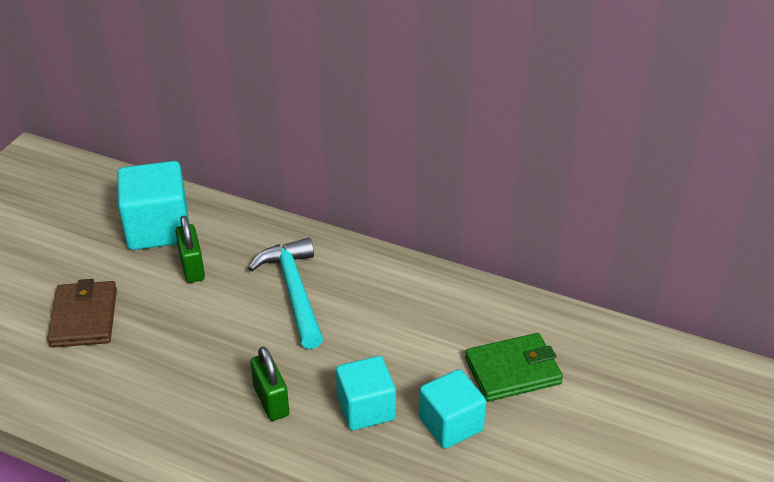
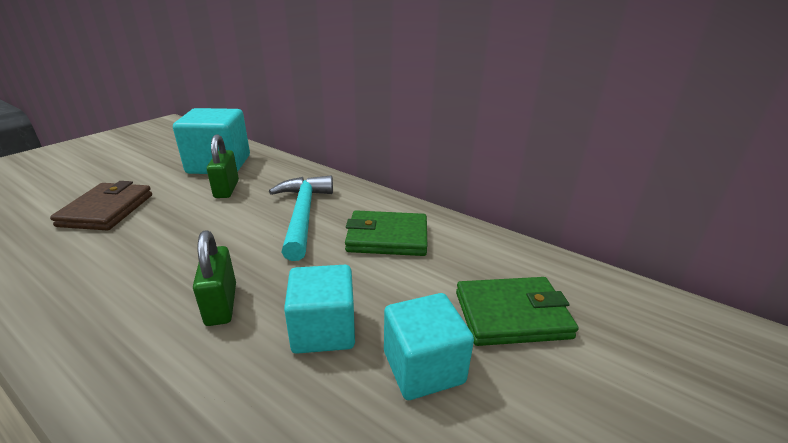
camera: 10 degrees right, 10 degrees down
none -> green wallet [345,210,427,256]

